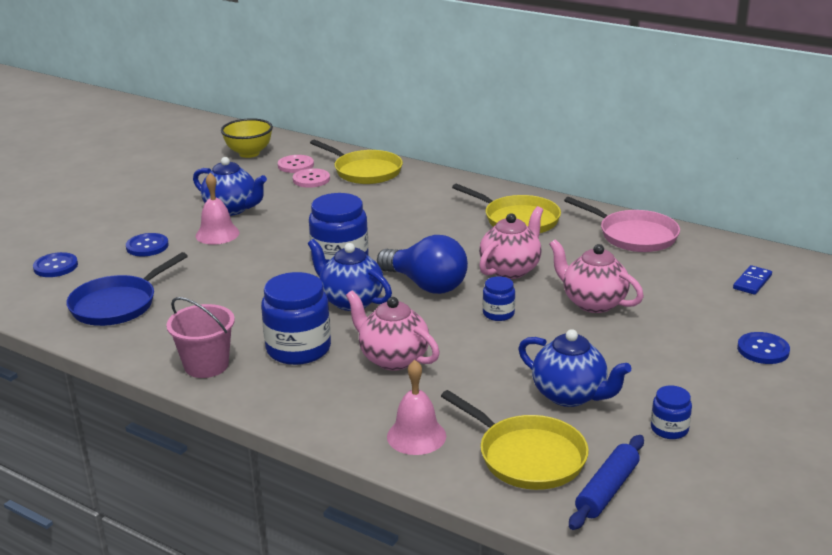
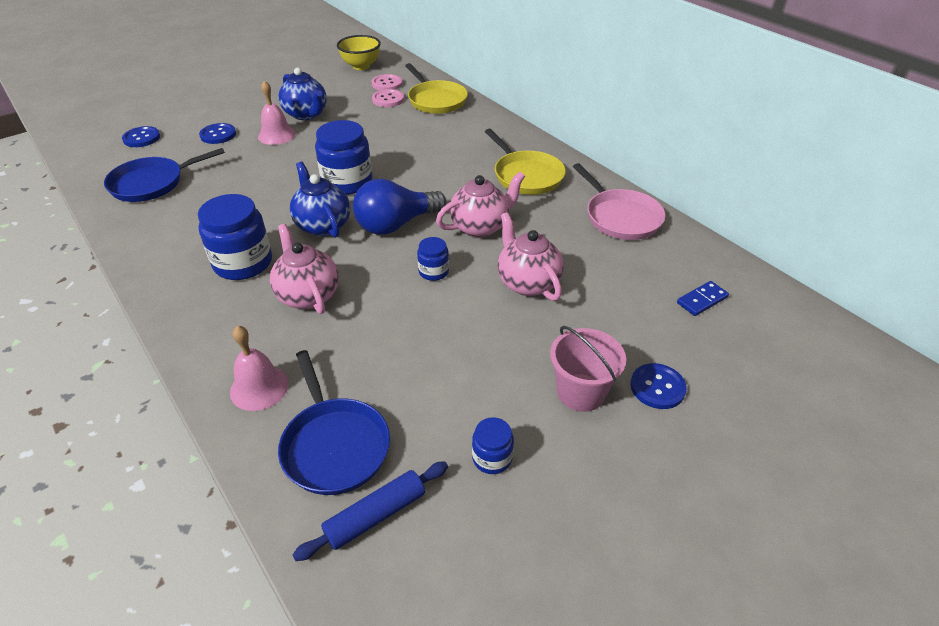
camera: 20 degrees right, 15 degrees up
pink bucket [166,297,235,378] -> pink bucket moved to [550,326,626,412]
blue light bulb [377,235,468,294] -> blue light bulb turned 90 degrees clockwise [353,179,446,235]
yellow pan [441,390,589,490] -> blue pan [278,350,390,495]
blue teapot [518,329,631,407] -> none

